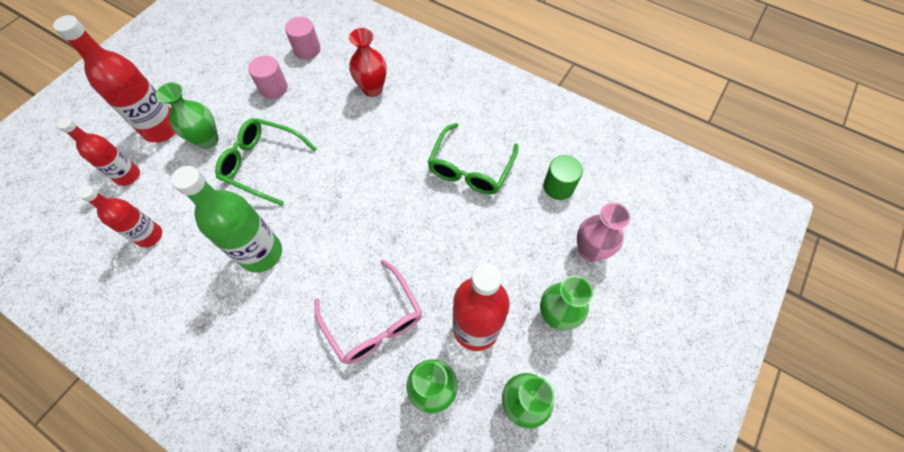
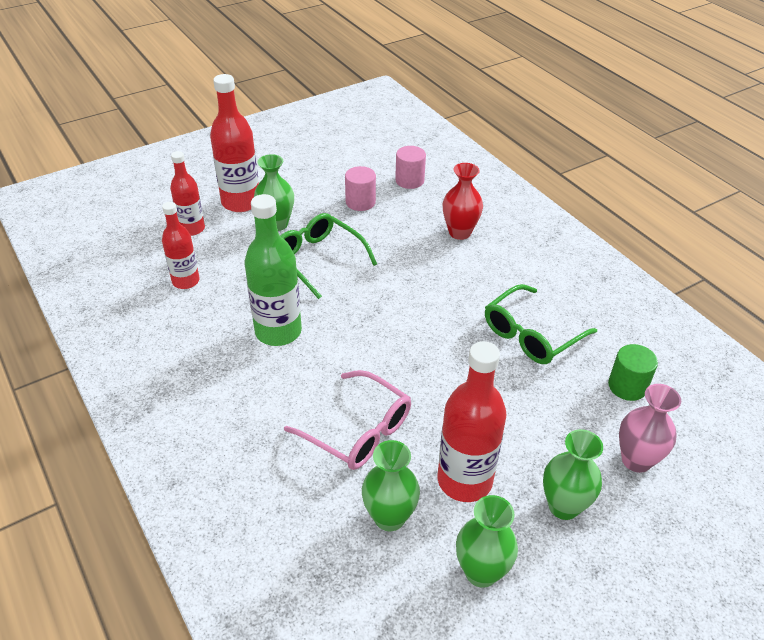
camera: 25 degrees right, 20 degrees down
pink glasses [314,259,422,364] -> pink glasses turned 45 degrees counterclockwise [284,370,411,470]

